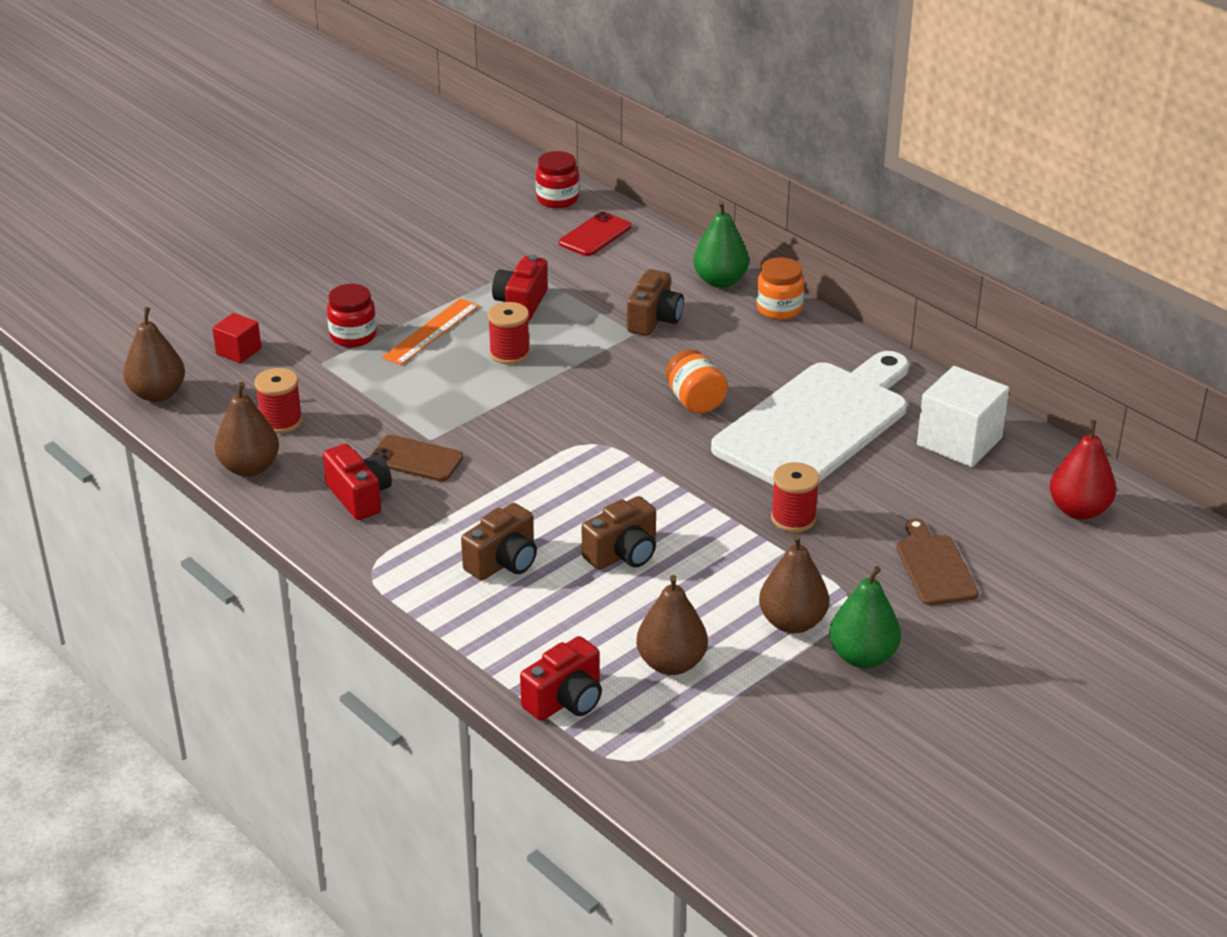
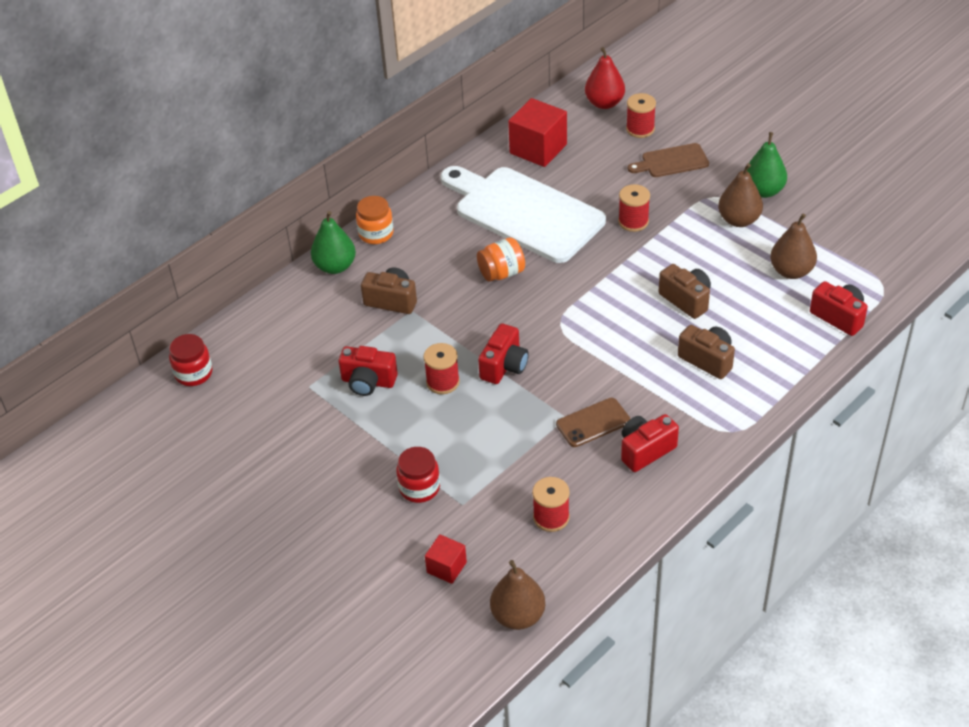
camera: 90 degrees left, 10 degrees up
brown pear [215,382,279,477] -> none
brown phone [369,435,463,482] -> brown phone turned 45 degrees clockwise [556,398,630,447]
orange ruler [382,298,479,365] -> none
red phone [559,212,631,256] -> none
white cube [917,366,1009,467] -> red cube [508,98,567,167]
none -> red camera [478,323,529,384]
none -> red spool [626,93,656,138]

